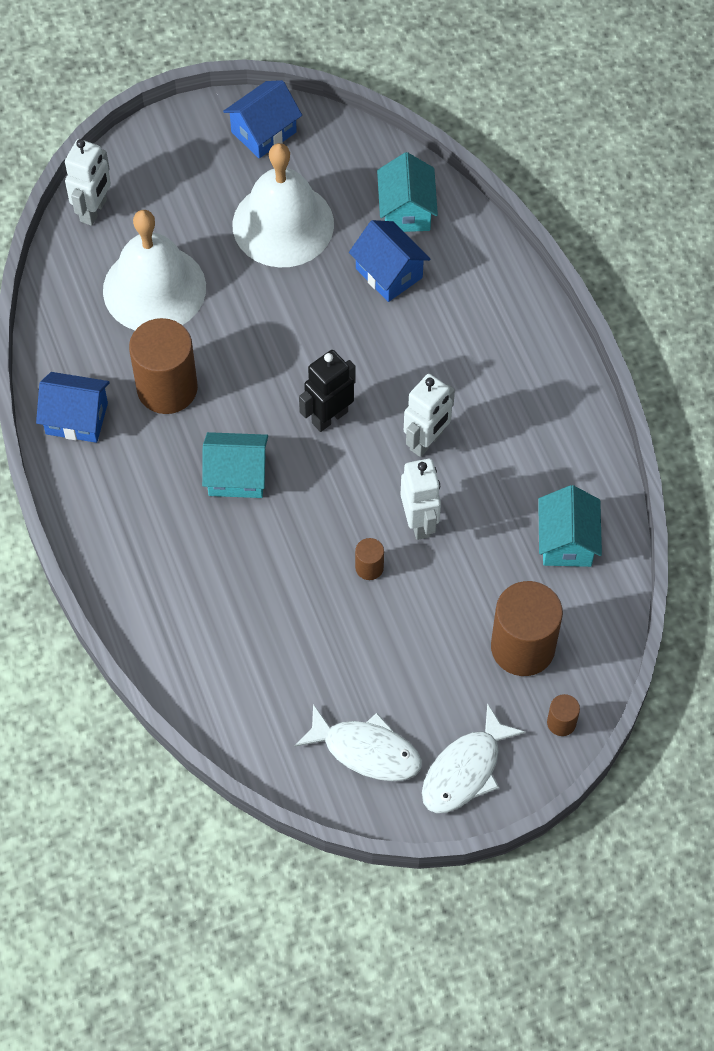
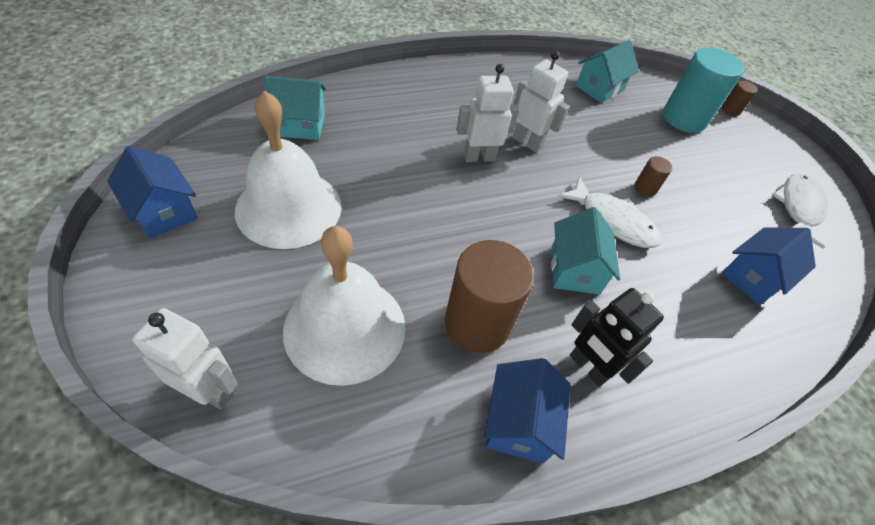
camera: 95 degrees left, 10 degrees down
black robot [299,350,356,432] -> black robot moved to [570,288,664,387]
blue house [349,220,431,302] -> blue house moved to [722,228,816,305]
white robot [401,459,441,540] -> white robot moved to [456,64,519,162]
white fish [422,703,526,813] -> white fish moved to [557,176,662,248]
brown cylinder [491,581,563,676] -> turquoise cylinder [663,48,744,133]
turquoise house [538,485,602,567] -> turquoise house turned 45 degrees counterclockwise [576,40,639,103]

